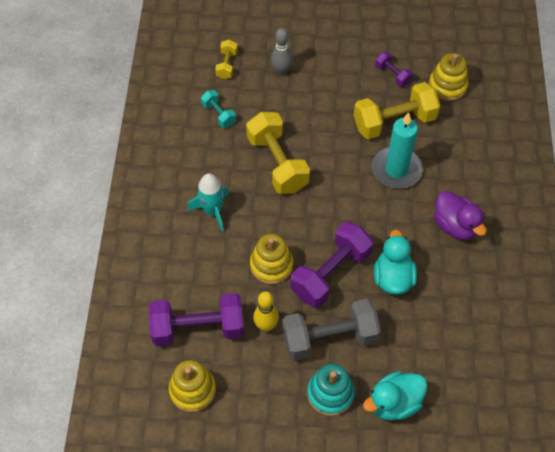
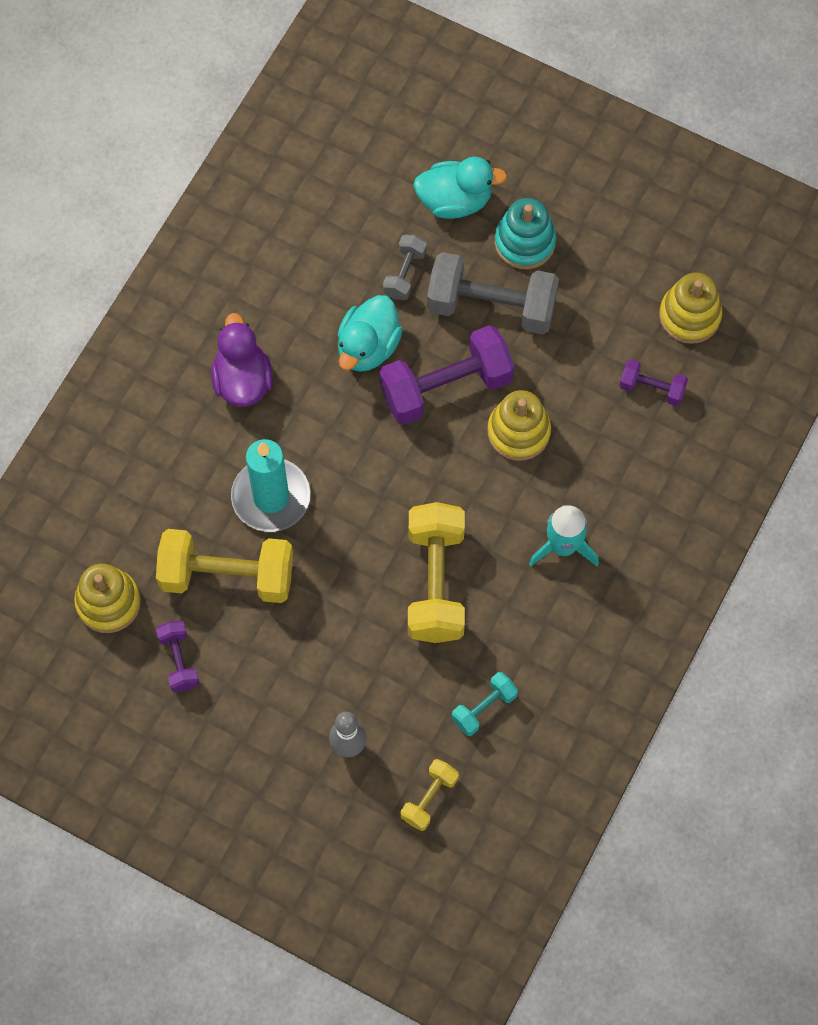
camera: 155 degrees left, 10 degrees up
purple dumbbell [149,293,244,346] -> purple dumbbell [619,359,688,406], size x0.51
turquoise dumbbell [201,90,236,128] -> turquoise dumbbell turned 60 degrees clockwise [452,672,518,736]
yellow bowling pin [253,291,279,332] -> none
none -> grey dumbbell [383,235,427,300]

